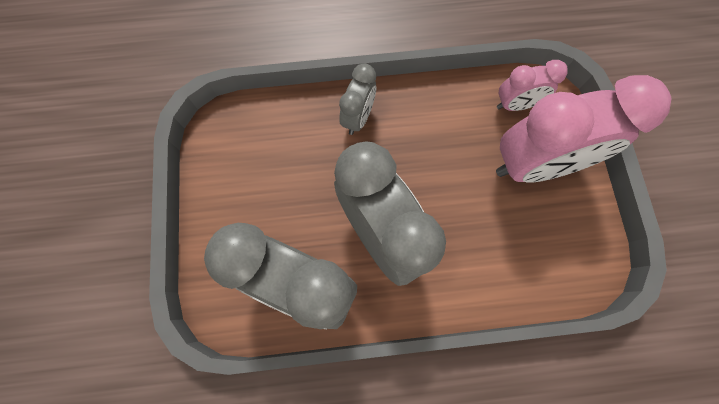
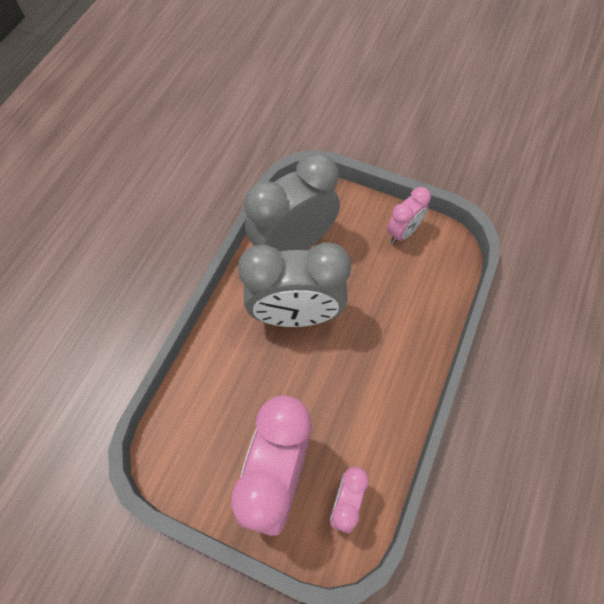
camera: 120 degrees right, 10 degrees down
grey clock [339,64,376,135] -> none
none -> pink clock [387,187,431,243]

